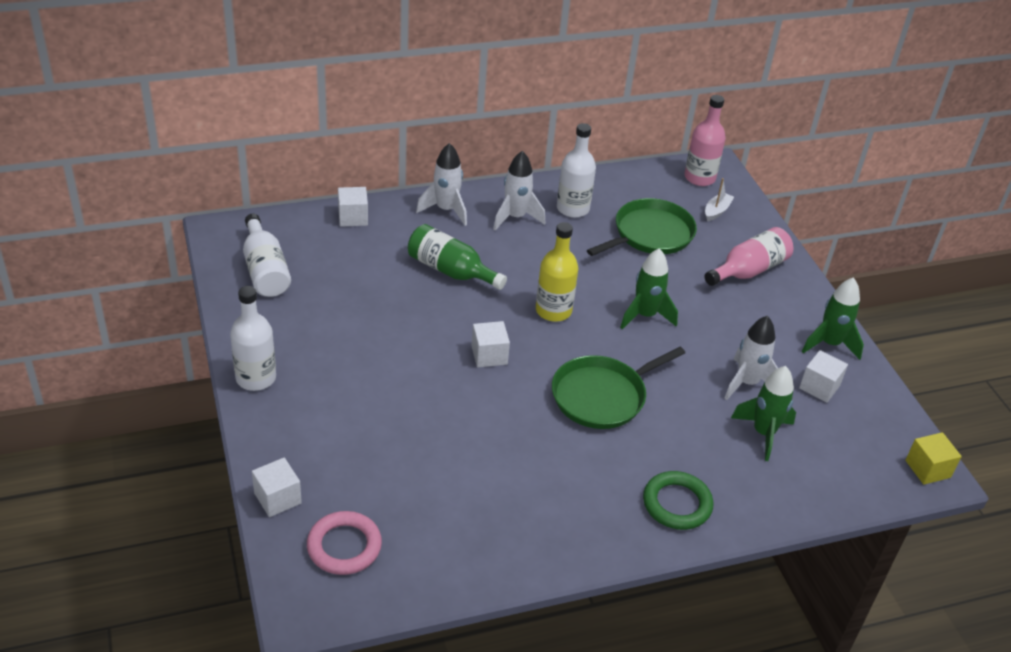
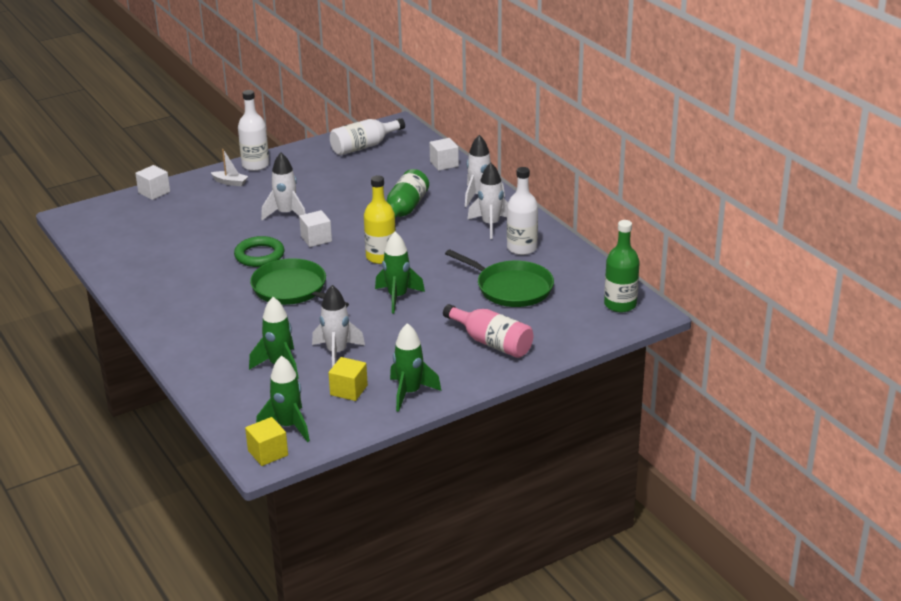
camera: 80 degrees right, 10 degrees down
pink ring [307,511,382,575] -> none
green ring [643,471,713,530] -> green ring moved to [234,236,284,267]
pink bottle [684,95,726,186] -> green bottle [604,220,640,312]
white boat [705,178,734,221] -> white boat moved to [211,149,248,186]
white cube [799,350,848,403] -> yellow cube [329,357,368,401]
none -> green rocket [256,356,310,442]
none -> white rocket [261,153,306,220]

